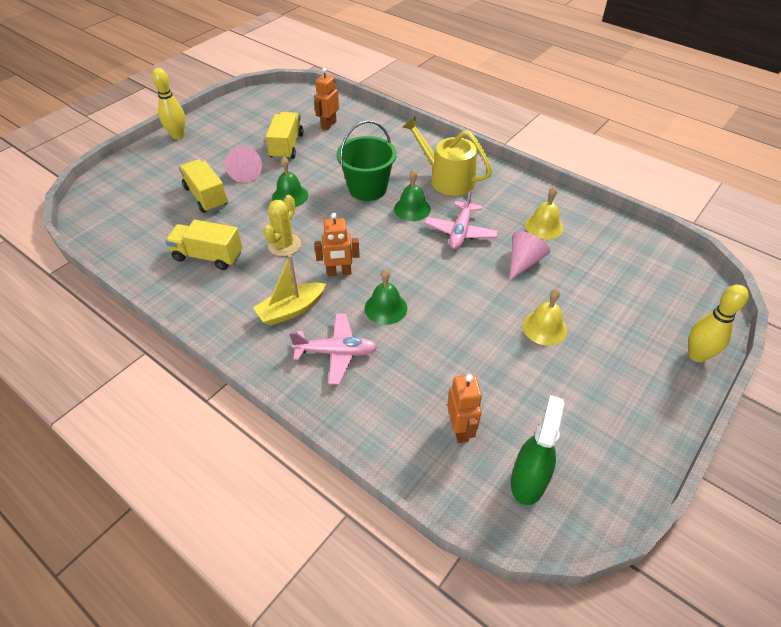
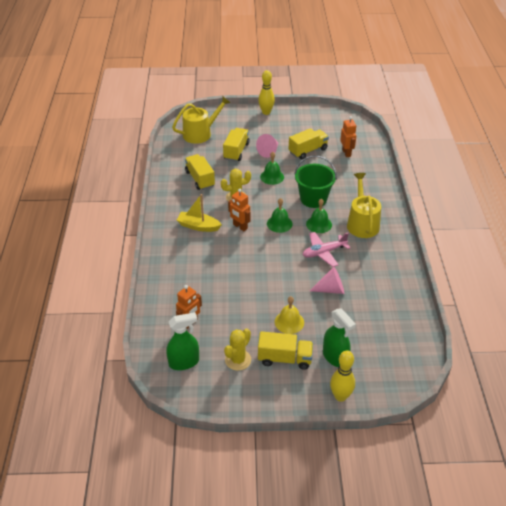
camera: 50 degrees right, 5 degrees down
pink plane [289,314,377,385] -> none
orange robot [314,68,339,130] -> orange robot turned 90 degrees clockwise [340,116,356,157]
green bell [365,269,407,325] -> green bell moved to [267,198,293,233]
yellow bell [525,187,563,239] -> none
none -> yellow watering can [172,96,230,144]
none -> yellow cactus [224,329,251,371]
none -> yellow truck [258,331,313,370]
none -> green spray bottle [323,308,356,367]

